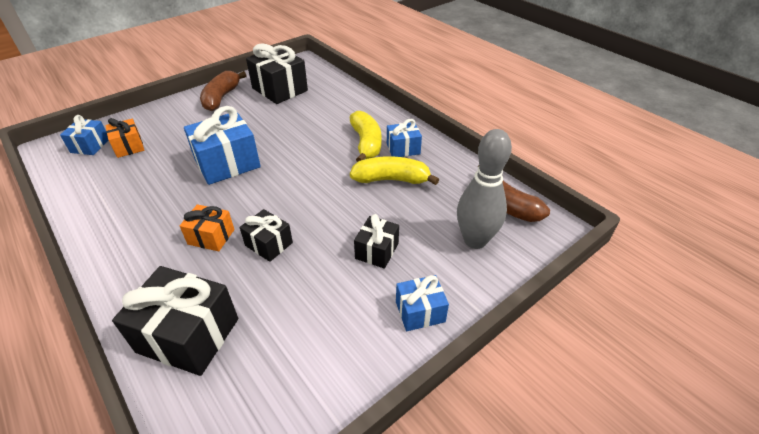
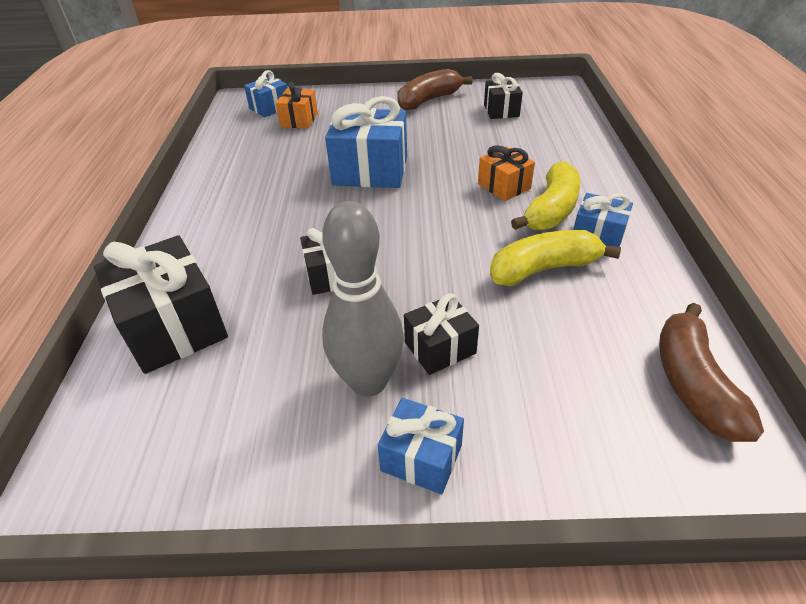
camera: 40 degrees right, 0 degrees up
orange gift [180,204,234,251] -> orange gift moved to [478,145,535,201]
black gift [246,43,308,104] -> black gift [484,73,523,119], size x0.56
yellow banana [350,156,439,185] -> yellow banana turned 60 degrees counterclockwise [490,230,621,286]
grey bowling pin [457,129,512,249] -> grey bowling pin moved to [322,201,404,397]

